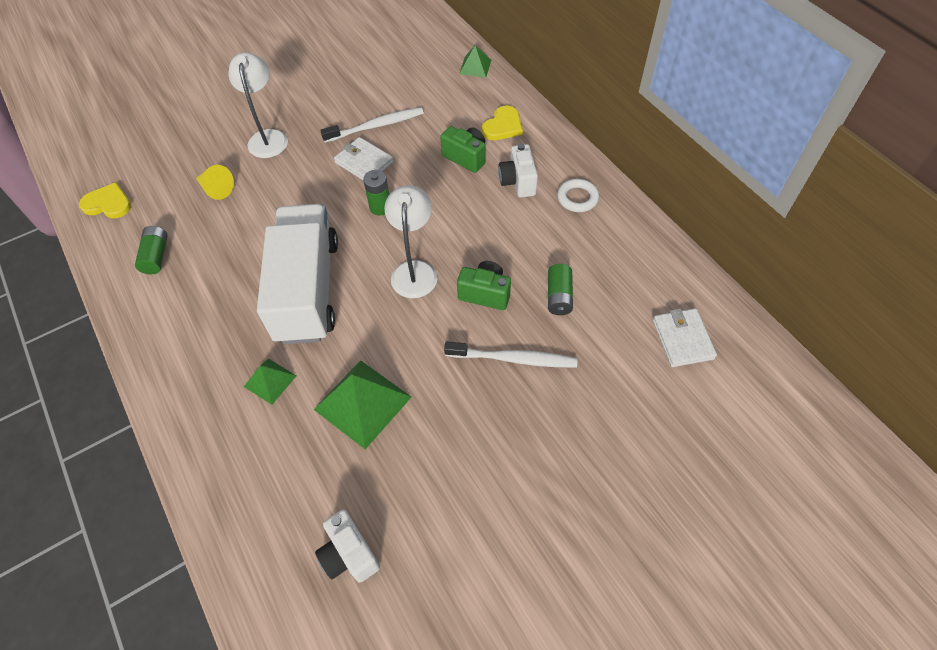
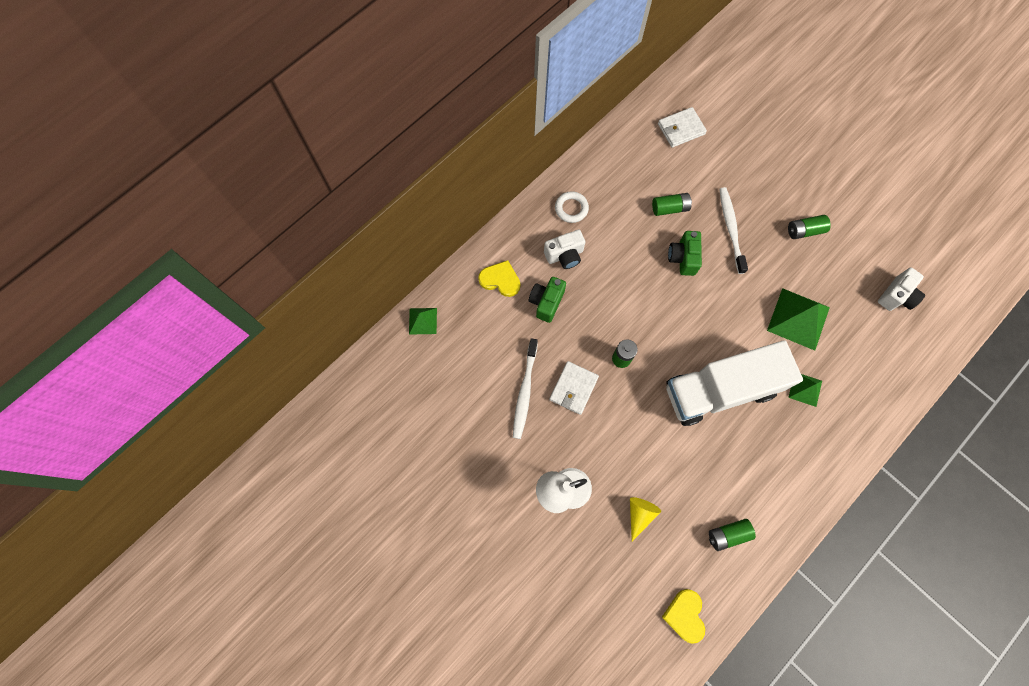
camera: 105 degrees left, 15 degrees up
white toothbrush [320,107,424,143] -> white toothbrush turned 135 degrees counterclockwise [513,338,538,439]
white lamp [384,185,438,298] -> none
none -> green battery [788,215,831,239]

